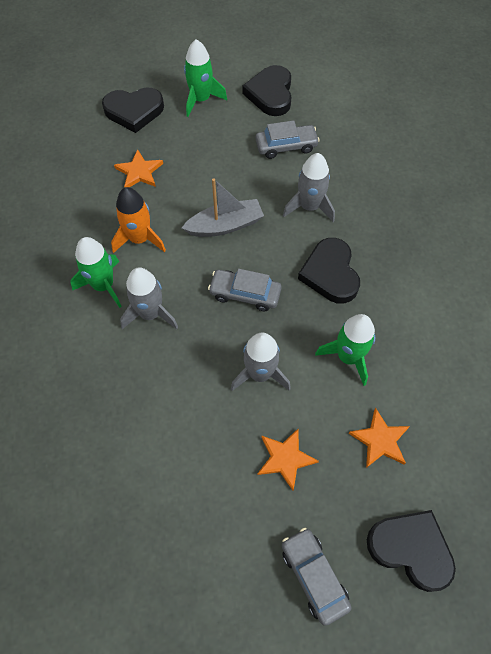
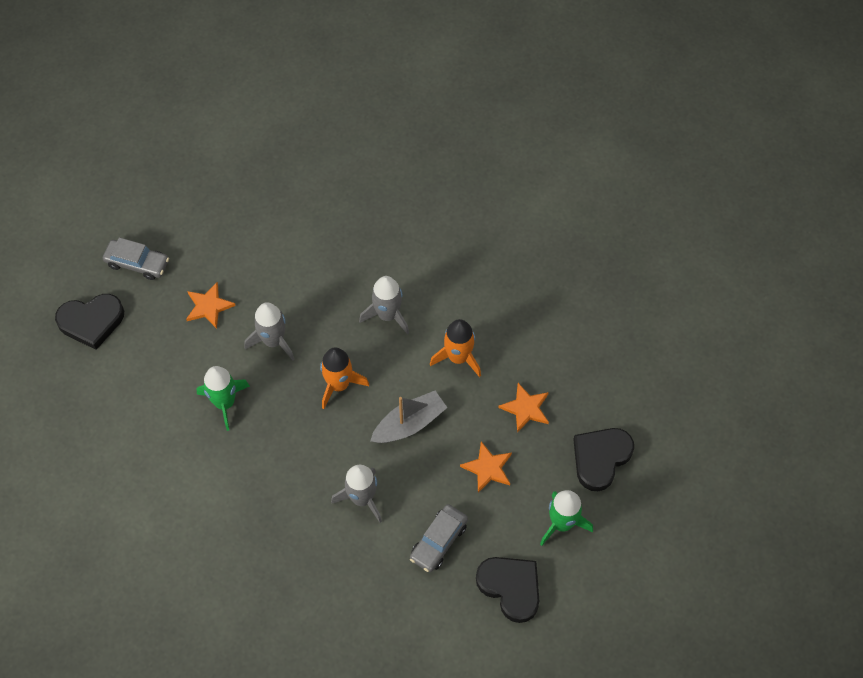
camera: 135 degrees right, 0 degrees up
green rocket [70,237,122,308] -> none
grey boat [182,178,264,237] -> grey boat turned 150 degrees counterclockwise [370,391,447,443]
grey car [208,269,281,311] -> orange rocket [320,347,369,409]
black heart [298,238,360,304] -> none
orange star [348,408,410,468] -> orange star moved to [460,442,512,493]

